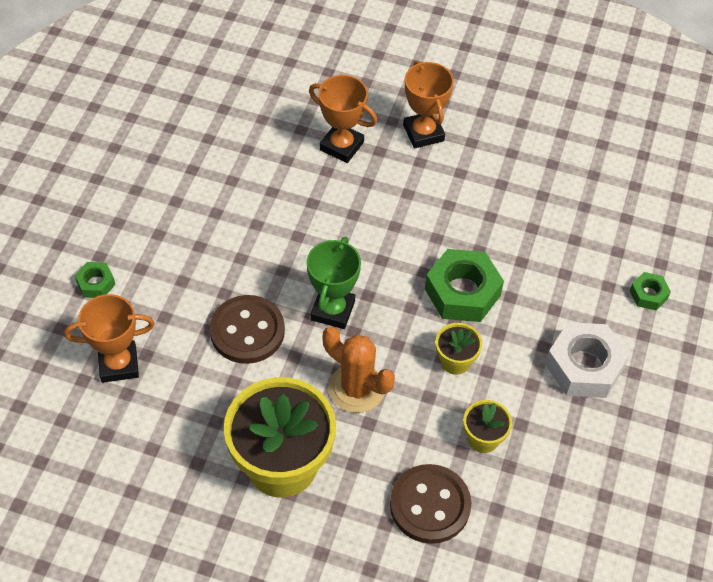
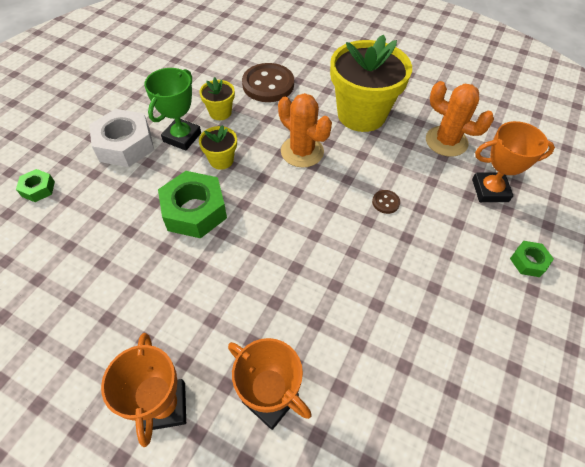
camera: 170 degrees left, 0 degrees up
brown button [210,295,285,364] -> brown button [372,190,400,214], size x0.43
green trophy [307,237,361,329] -> green trophy moved to [144,68,201,151]
none -> orange cactus [426,81,494,157]

